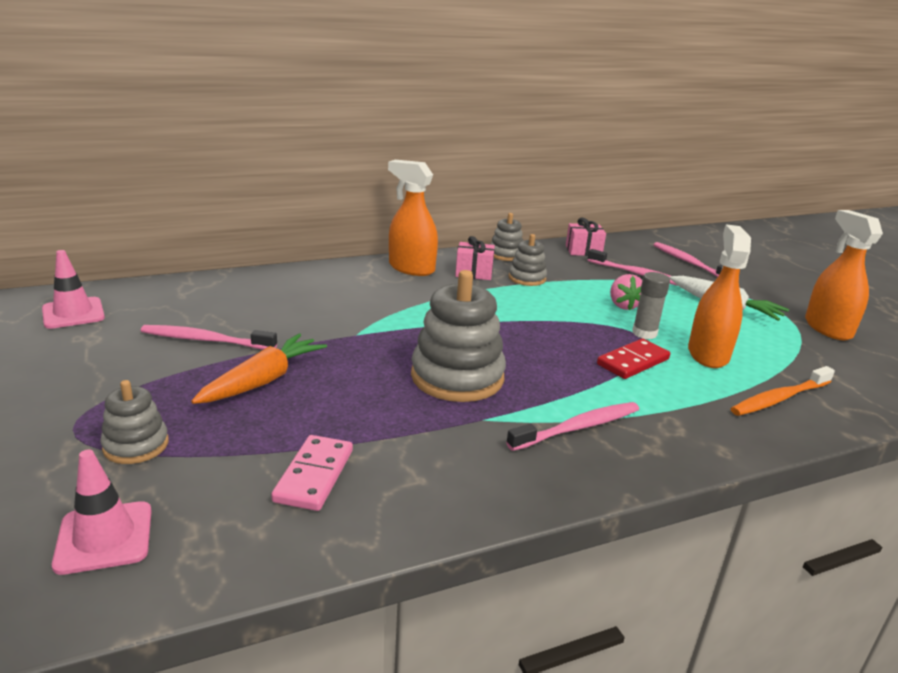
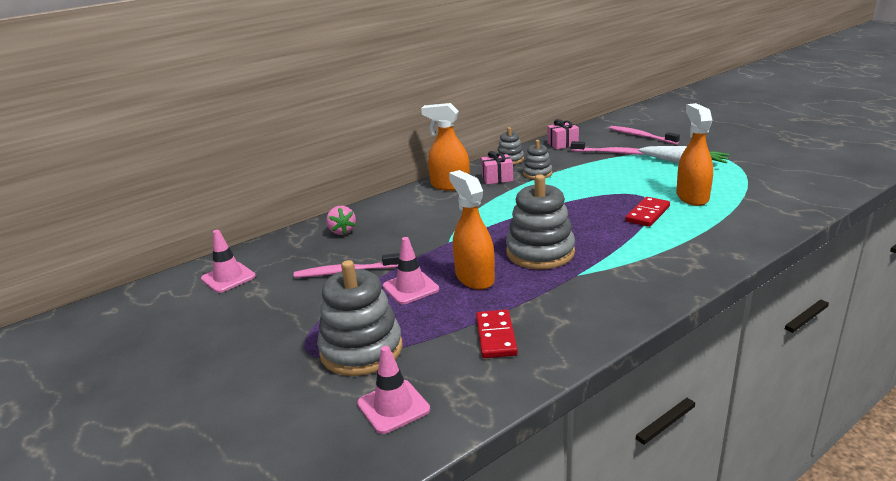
camera: 10 degrees left, 0 degrees up
grey stacking toy [100,380,169,464] -> grey stacking toy [317,260,402,376], size x1.85
orange carrot [191,333,327,404] -> pink traffic cone [383,237,439,304]
pink domino [271,435,353,511] -> red domino [476,309,518,358]
pink toothbrush [506,402,639,451] -> none
pink strawberry [610,274,642,311] -> pink strawberry moved to [326,206,356,235]
grey glue stick [632,272,670,339] -> none
orange toothbrush [730,366,835,416] -> none
orange spray bottle [805,210,883,340] -> orange spray bottle moved to [449,170,495,290]

